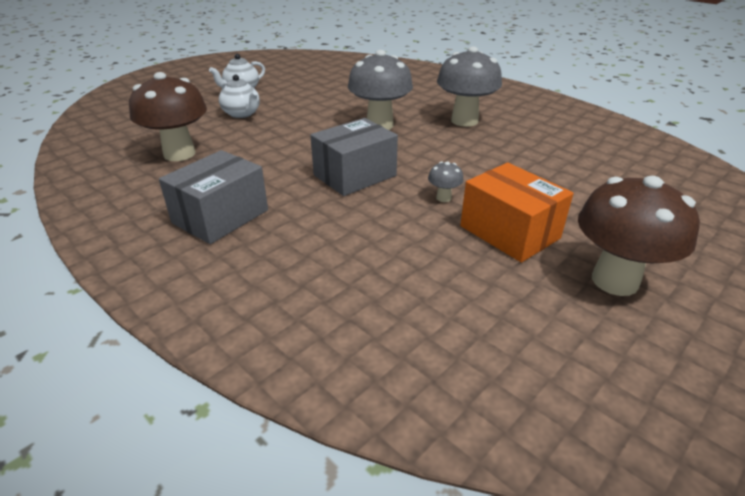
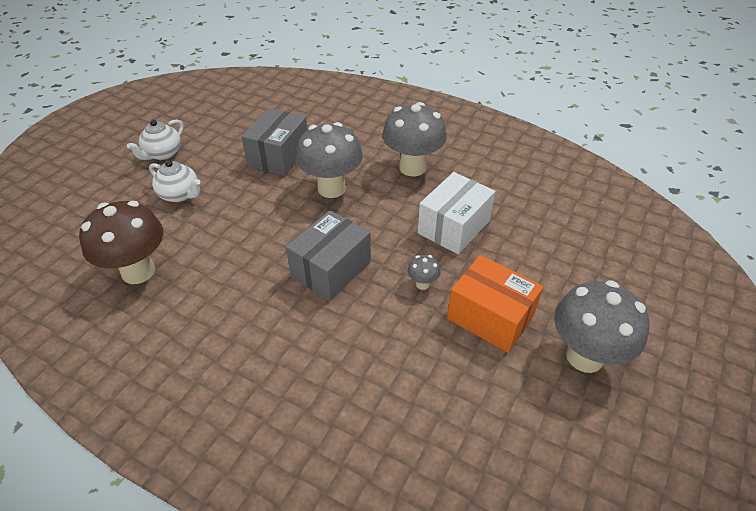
camera: 15 degrees left, 10 degrees up
grey box [159,150,268,244] -> grey box moved to [241,108,307,176]
brown mushroom [578,176,700,296] -> grey mushroom [554,280,649,373]
none -> white box [418,172,495,254]

